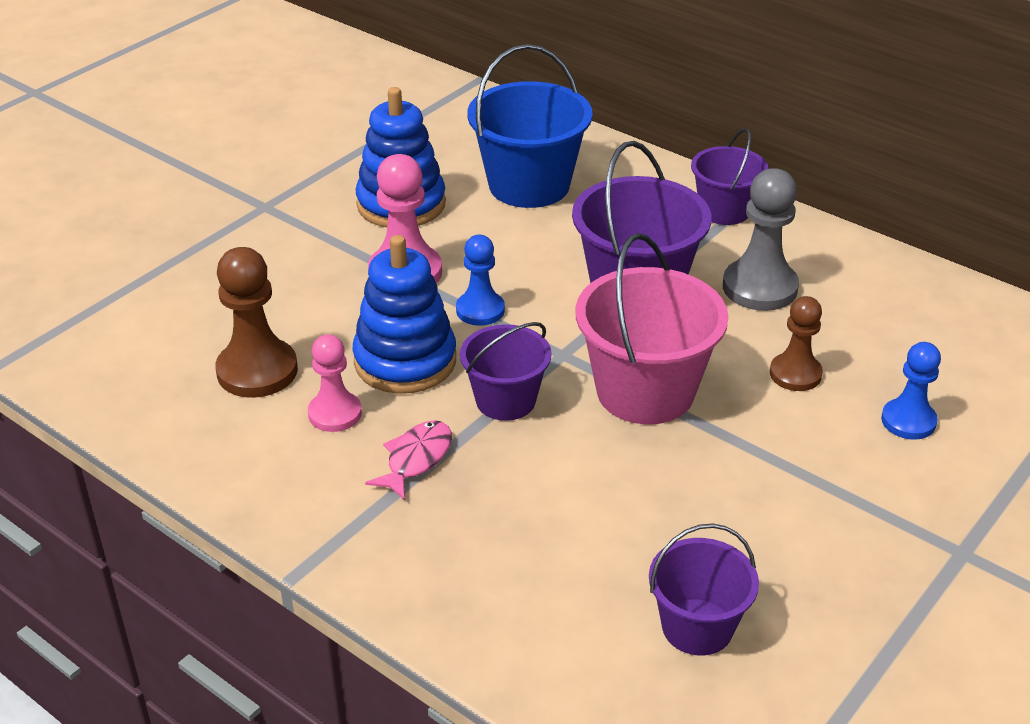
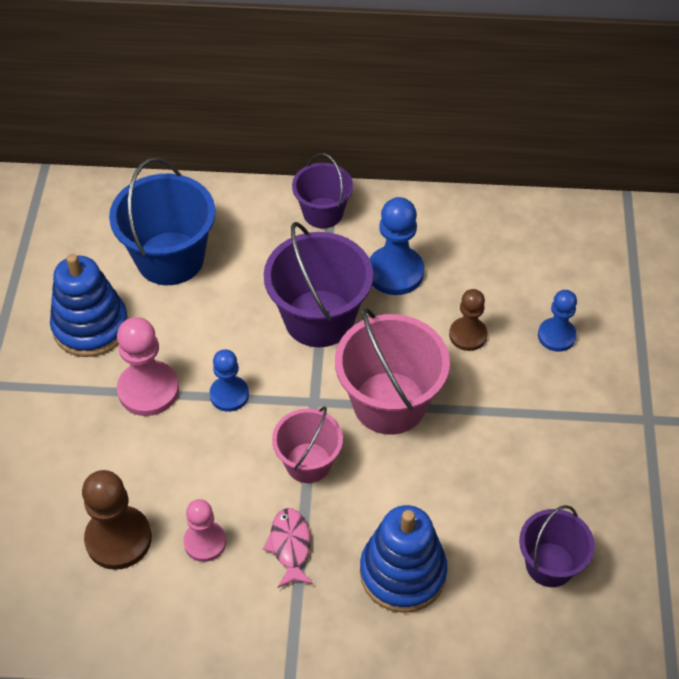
camera: 35 degrees left, 15 degrees up
blue stacking toy [352,235,456,394] -> blue stacking toy moved to [360,505,448,613]
purple bucket [460,322,552,421] -> pink bucket [272,406,343,483]
grey pawn [723,168,799,311] -> blue pawn [369,197,424,295]

